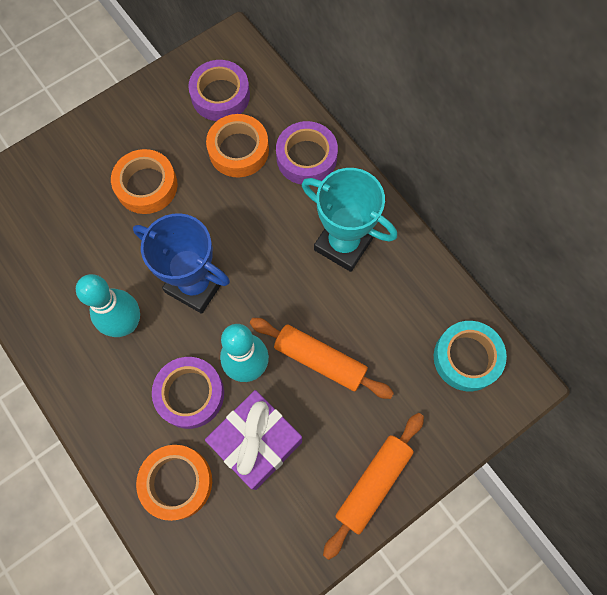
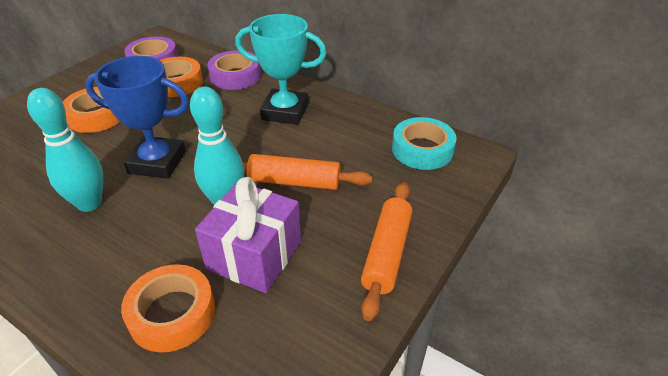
camera: 20 degrees left, 30 degrees down
purple tape [152,357,224,429] -> none

